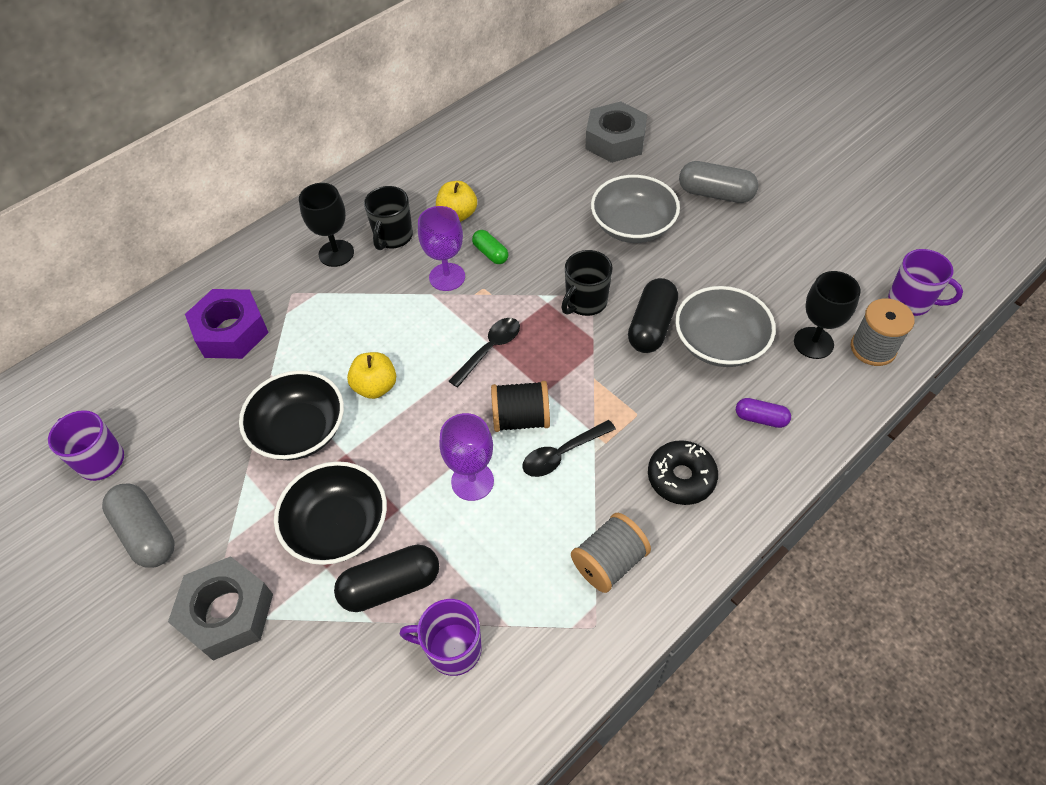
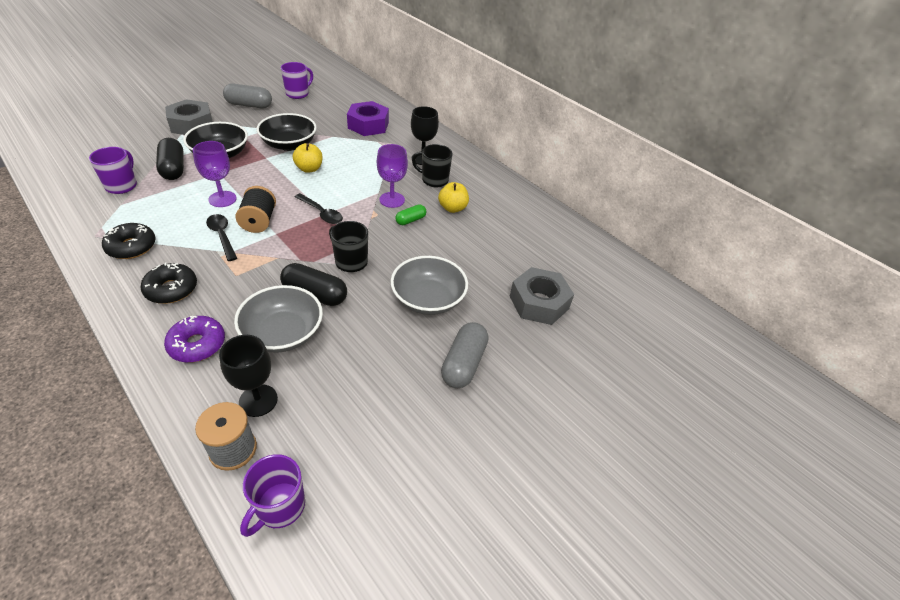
camera: 85 degrees right, 10 degrees down
grey capsule [102,483,175,568] -> grey capsule turned 45 degrees clockwise [223,83,272,108]
grey spool [571,513,651,593] -> black donut [102,223,156,259]
purple capsule [736,398,791,428] -> purple donut [164,316,225,363]

